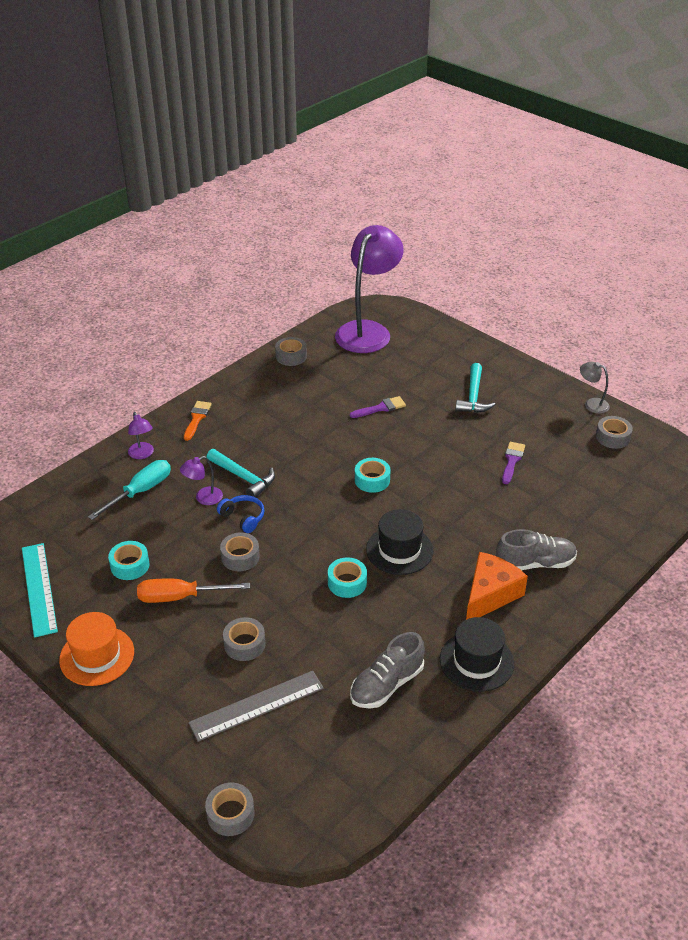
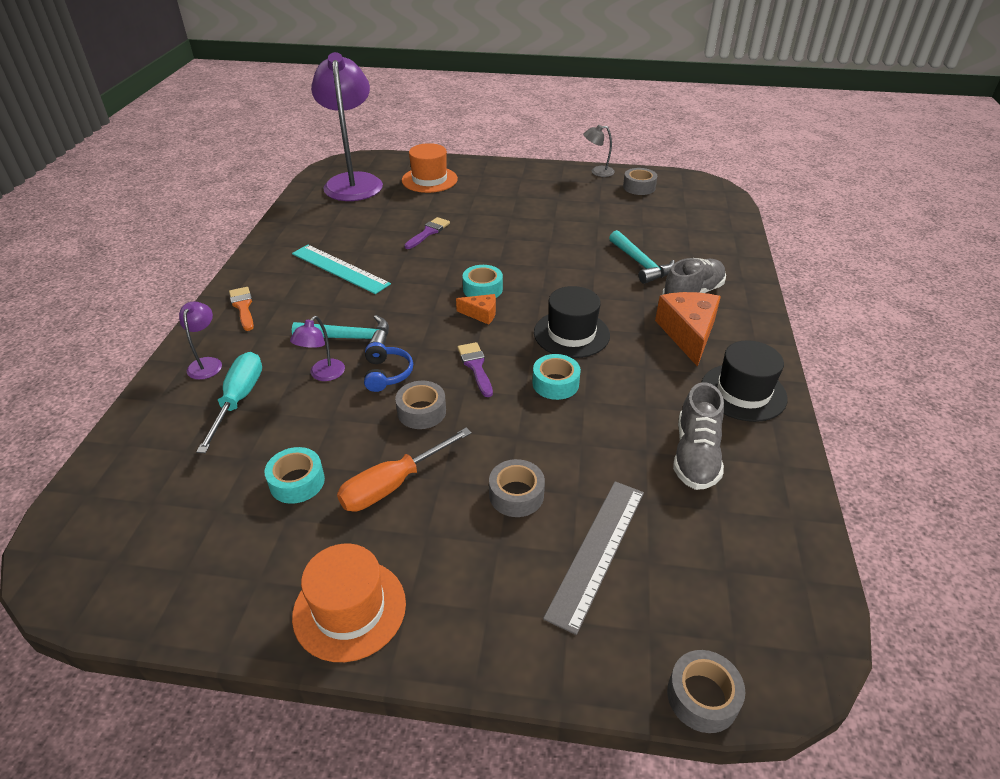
camera: 35 degrees left, 0 degrees up
turquoise ruler [22,543,58,638] -> turquoise ruler moved to [292,245,391,294]
purple lamp [128,412,154,459] -> purple lamp turned 120 degrees counterclockwise [179,302,222,380]
blue headphones [217,495,265,533] -> blue headphones turned 75 degrees clockwise [364,342,413,392]
grey tape [275,337,307,366] -> none
turquoise hammer [455,363,495,413] -> turquoise hammer moved to [609,230,675,284]
purple brush [502,442,525,484] -> purple brush moved to [457,342,493,397]
none -> orange hat [402,143,458,193]
none -> orange cheese [456,294,496,325]

